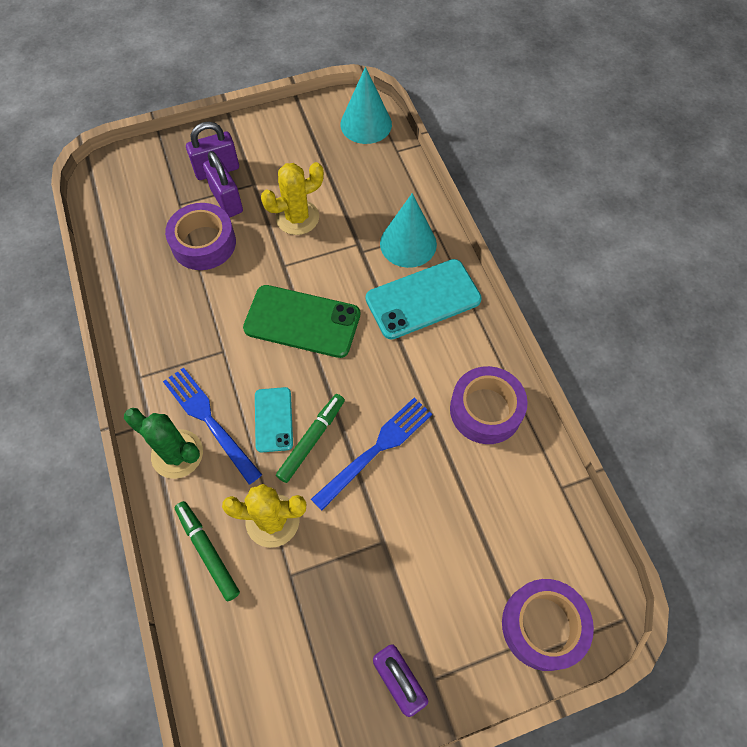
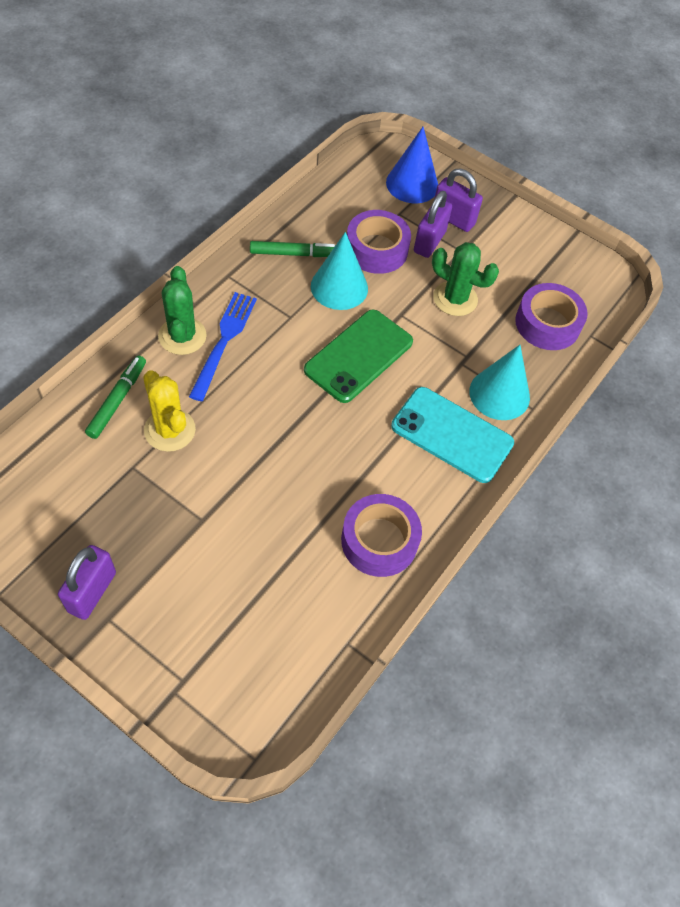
camera: 50 degrees right, 5 degrees down
green phone [243,285,360,358] -> green phone turned 60 degrees clockwise [304,310,413,403]
turquoise phone [255,387,293,452] -> none
yellow cactus [261,162,324,235] -> green cactus [432,242,499,316]
green marker [276,394,345,483] -> green marker moved to [250,241,335,257]
blue fork [311,398,432,511] -> none
turquoise cone [340,67,392,144] -> turquoise cone moved to [311,232,368,310]
purple tape [502,579,594,671] -> purple tape moved to [515,283,588,350]
none -> blue cone [386,127,438,203]

